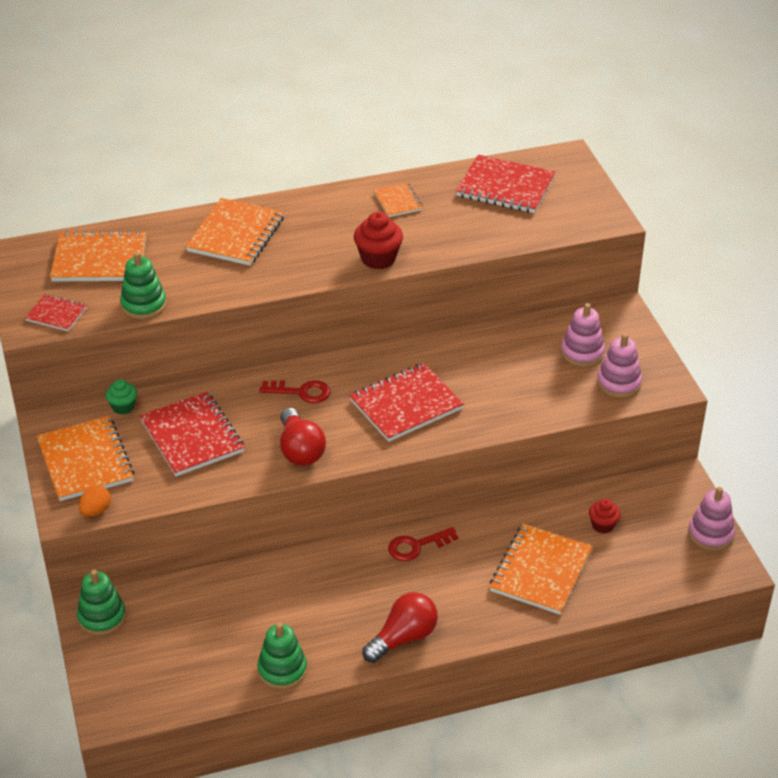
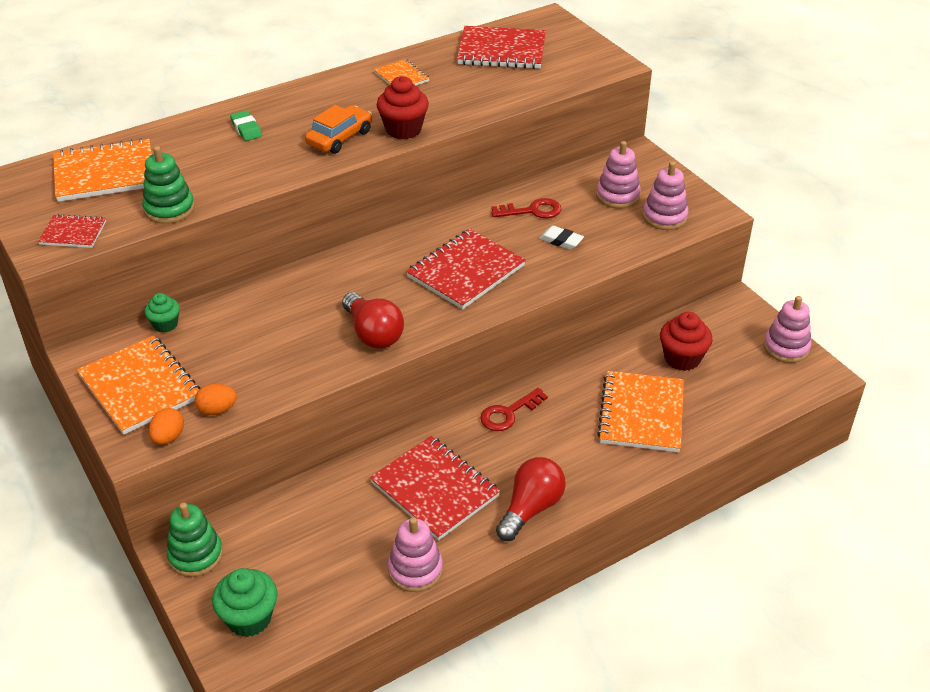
camera: 15 degrees left, 0 degrees up
red notebook [140,392,244,476] -> red notebook moved to [370,436,500,541]
orange notebook [185,198,284,266] -> green eraser [230,110,262,141]
green stacking toy [257,623,307,690] -> pink stacking toy [388,517,443,592]
red key [259,380,331,403] -> red key moved to [491,198,561,218]
red cupcake [589,499,620,534] -> red cupcake [660,312,713,371], size x1.61
none -> orange egg [195,384,237,415]
none -> green cupcake [212,568,278,637]
none -> orange car [305,105,372,154]
none -> white eraser [539,226,584,250]

